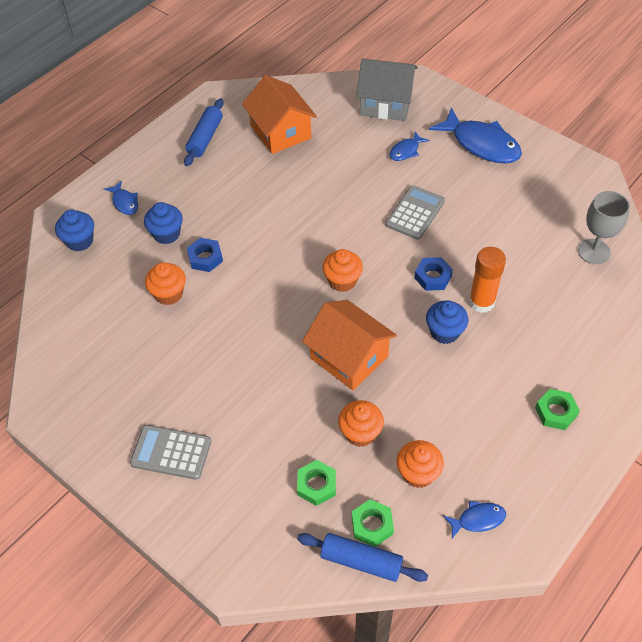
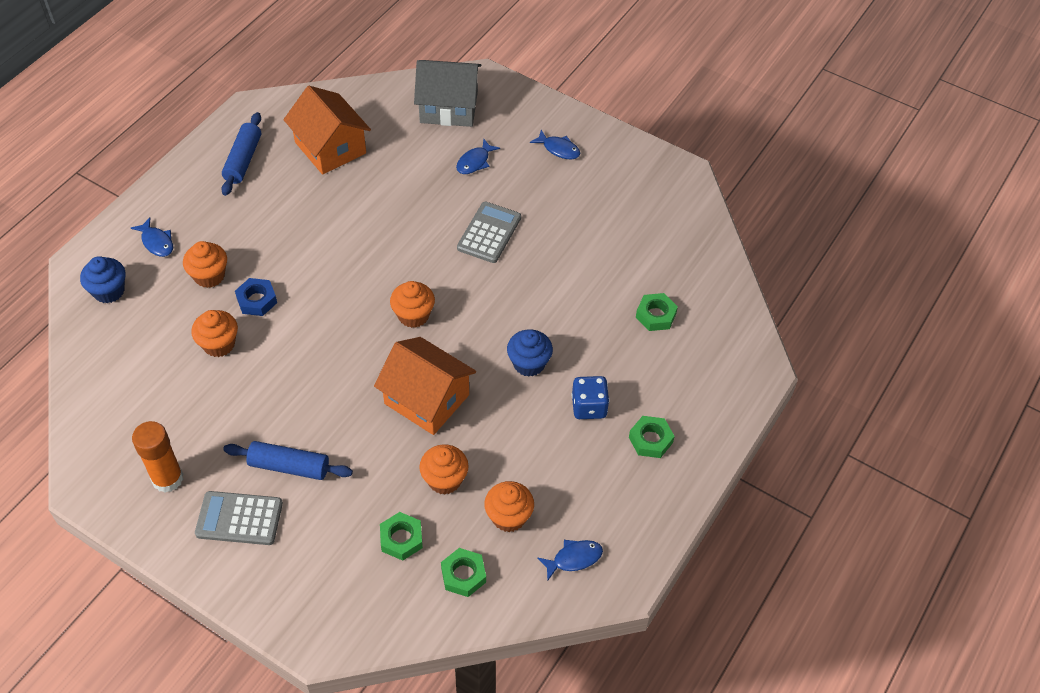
camera: 10 degrees left, 0 degrees up
blue cupcake [144,202,183,244] -> orange cupcake [183,241,227,288]
blue rolling pin [297,533,428,582] -> blue rolling pin moved to [223,441,353,480]
blue nut [414,257,453,291] -> none
blue fish [429,107,522,164] -> blue fish [530,130,580,159], size x0.49
orange glue stick [469,247,506,313] -> orange glue stick moved to [132,421,184,493]
grey goblet [578,191,630,264] -> none
none -> blue dice [572,376,609,419]
none -> green nut [636,293,678,331]

